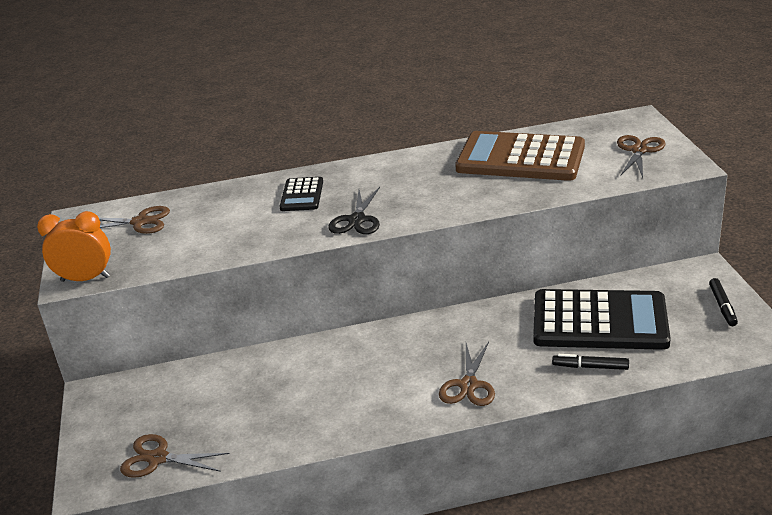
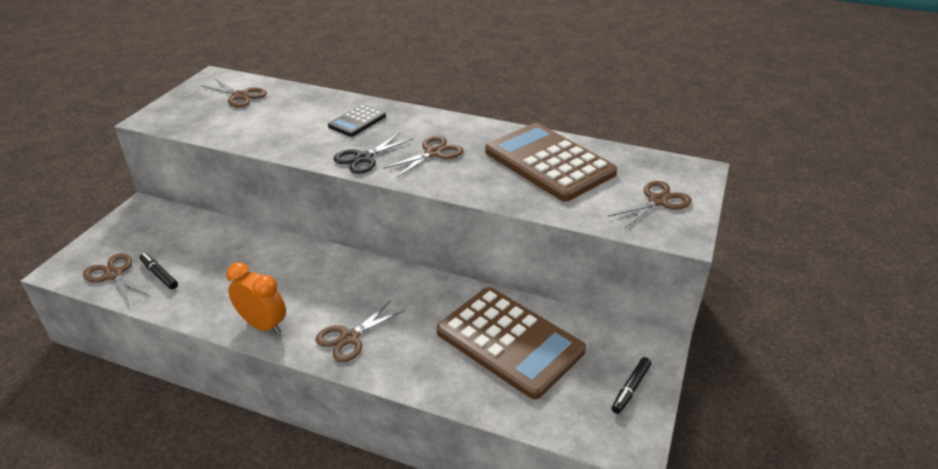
camera: 30 degrees right, 5 degrees up
orange clock [37,211,111,282] -> orange clock moved to [226,262,286,335]
black calculator [533,289,671,350] -> brown calculator [437,287,586,399]
black marker [552,354,629,370] -> black marker moved to [139,253,178,289]
none -> brown scissors [383,136,464,178]

